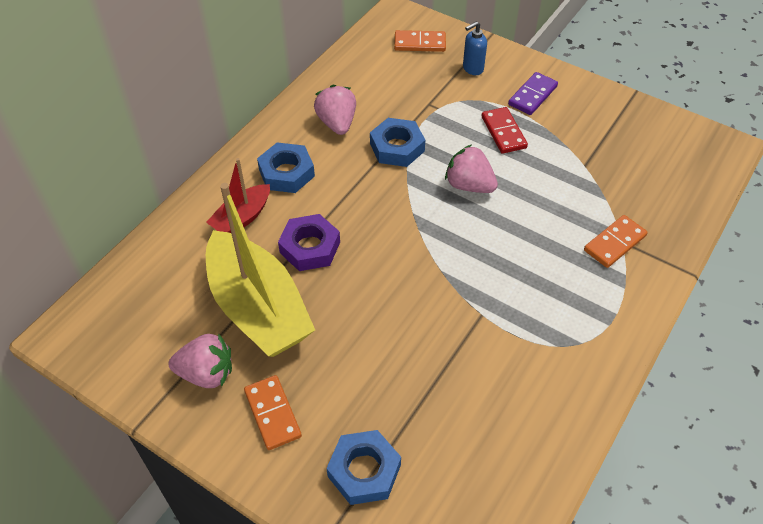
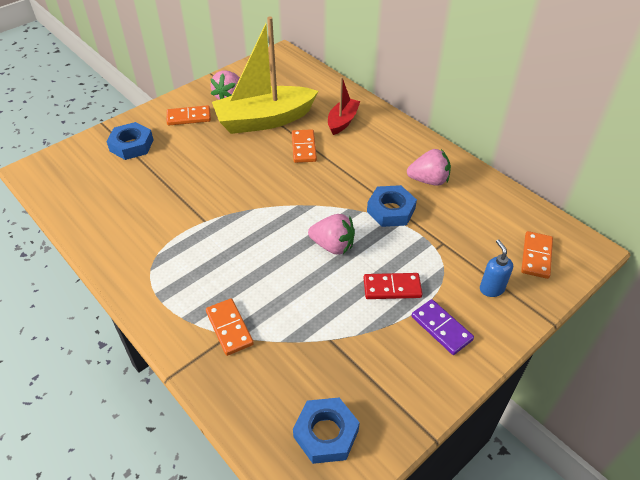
camera: 105 degrees right, 5 degrees down
red boat [206,158,270,233] -> red boat turned 60 degrees clockwise [328,77,360,135]
blue nut [257,142,315,193] -> blue nut moved to [293,398,360,464]
purple nut [278,214,340,271] -> orange domino [292,129,317,163]
pink strawberry [445,145,498,193] -> pink strawberry turned 60 degrees clockwise [308,214,355,255]

